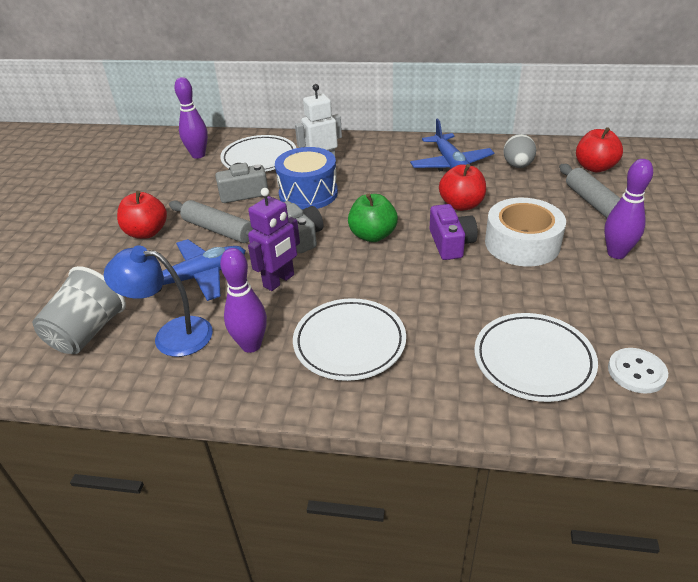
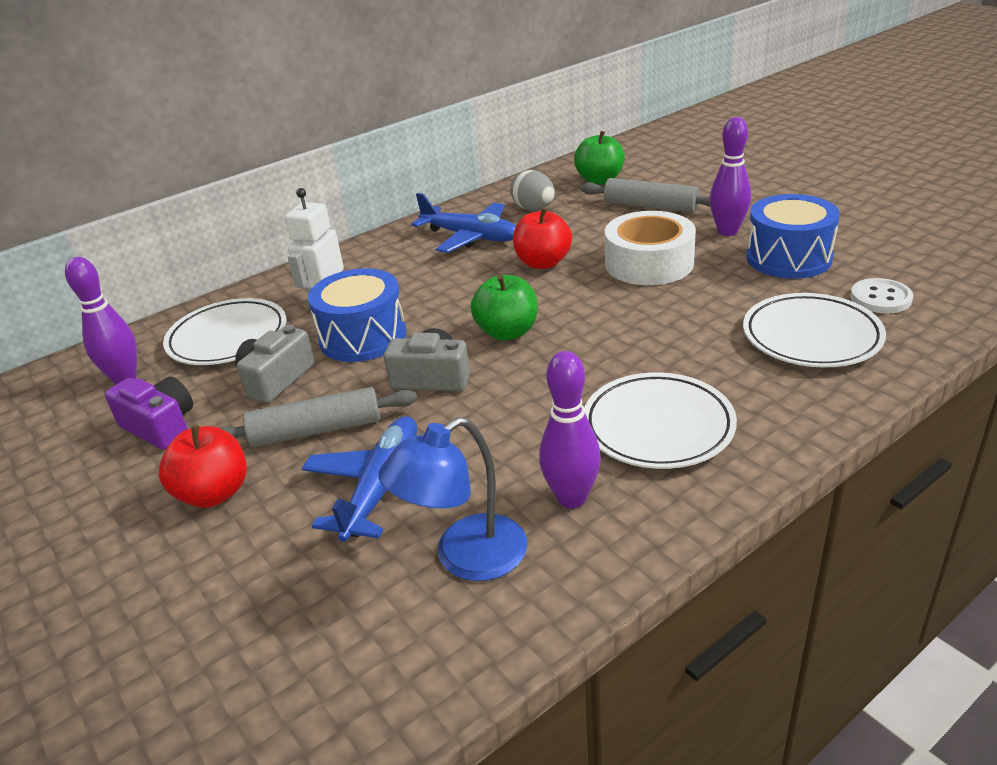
camera: 45 degrees left, 5 degrees down
grey cup [32,266,126,354] -> none
purple robot [248,188,300,291] -> none
purple camera [430,204,478,260] -> purple camera moved to [105,376,193,450]
red apple [576,127,623,172] -> green apple [574,131,625,185]
none -> blue drum [746,194,840,279]

